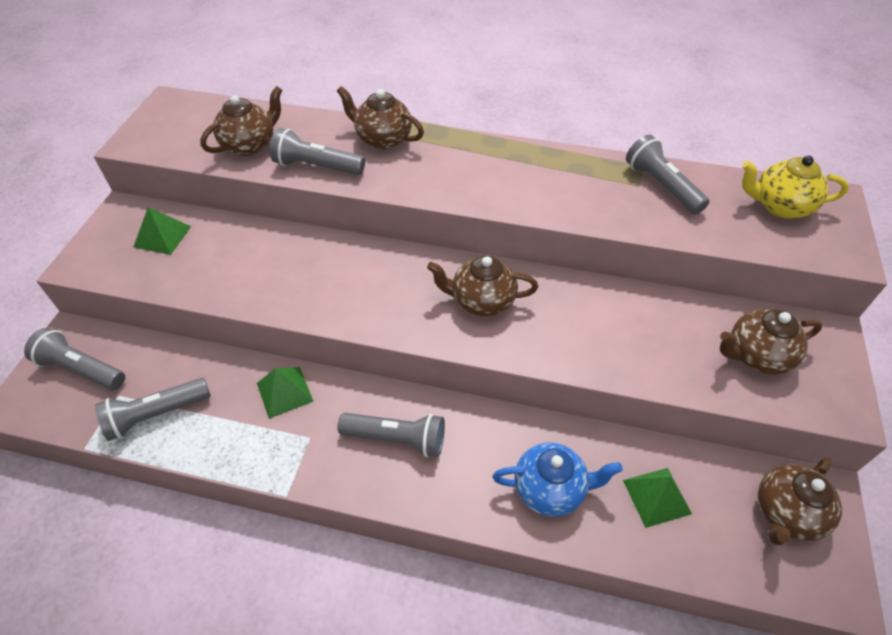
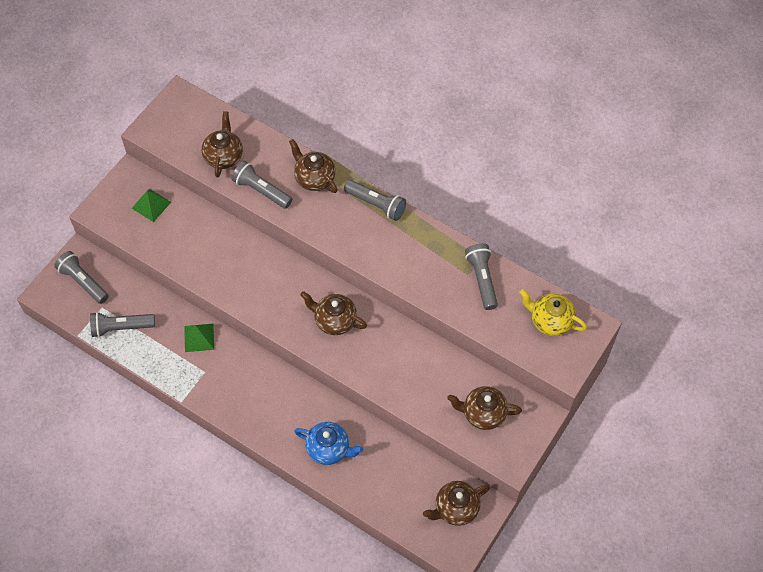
camera: 20 degrees right, 10 degrees up
brown teapot [200,86,282,156] -> brown teapot turned 60 degrees counterclockwise [202,111,243,177]
grey flashlight [337,413,445,457] -> grey flashlight moved to [344,180,406,221]
green pyramid [623,468,692,528] -> none

